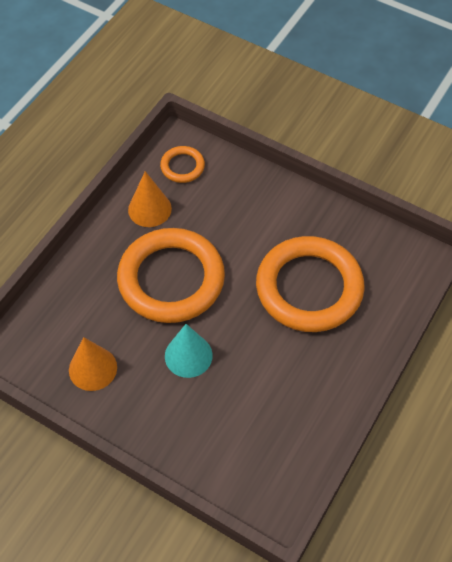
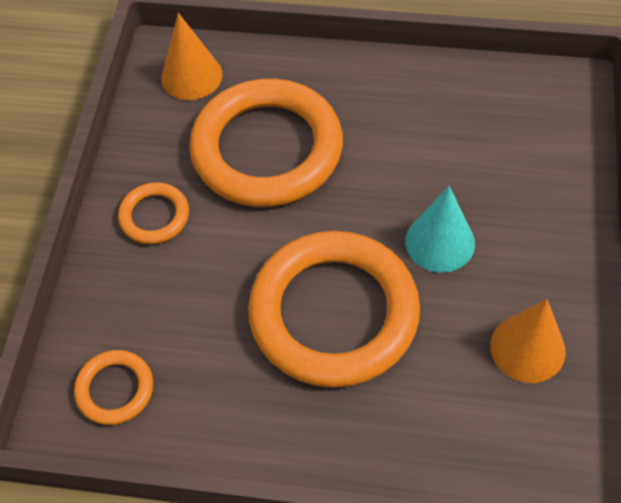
camera: 110 degrees left, 0 degrees up
orange cone [128,171,172,227] -> orange cone moved to [161,13,223,100]
none -> orange ring [118,182,189,244]

